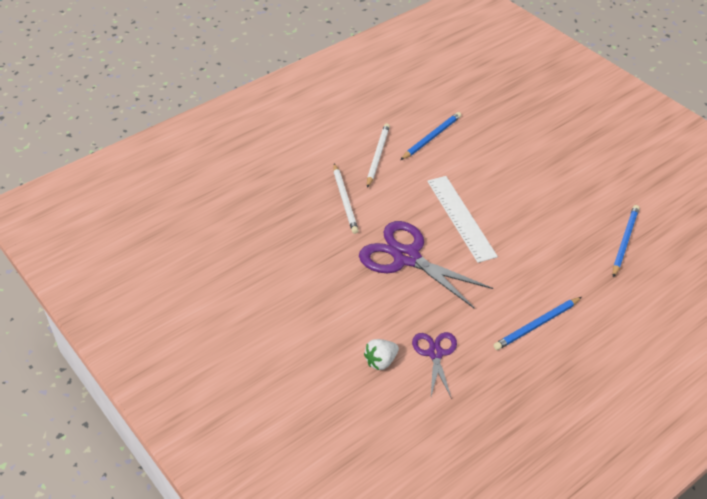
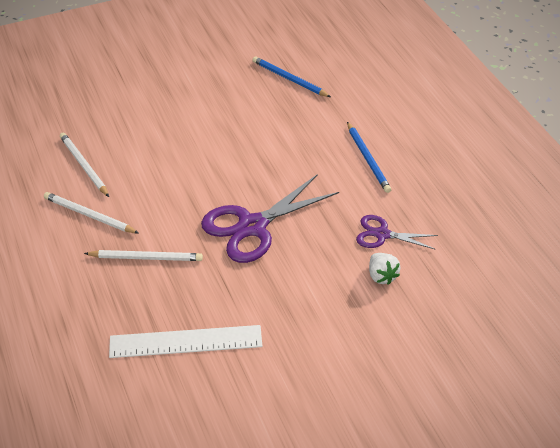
camera: 75 degrees left, 0 degrees up
blue pencil [401,112,461,160] -> white pencil [60,133,109,197]
white ruler [427,176,498,263] -> white ruler moved to [109,325,262,358]

